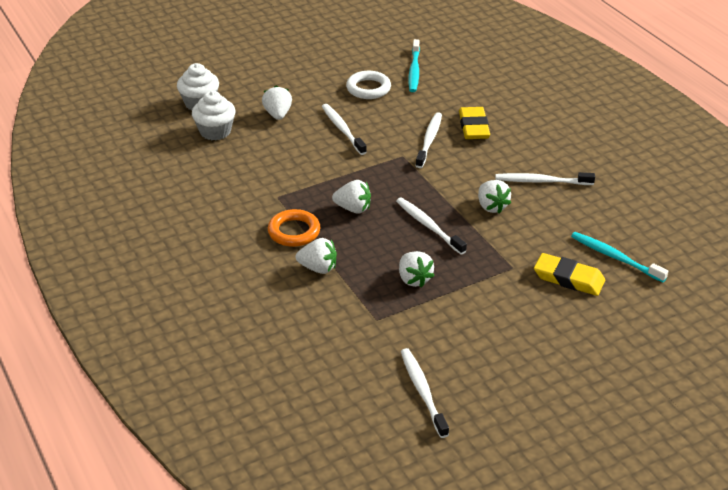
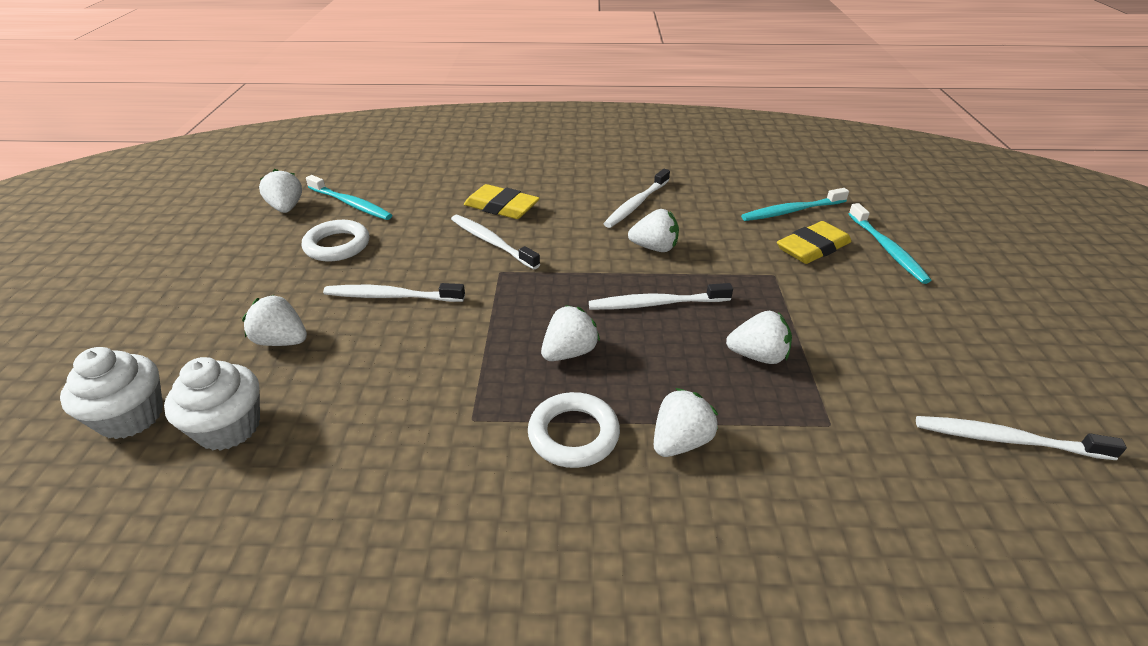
camera: 60 degrees left, 0 degrees up
orange ring [268,209,320,247] -> white ring [528,392,620,468]
none -> white strawberry [259,169,302,213]
none -> turquoise toothbrush [849,203,932,284]

